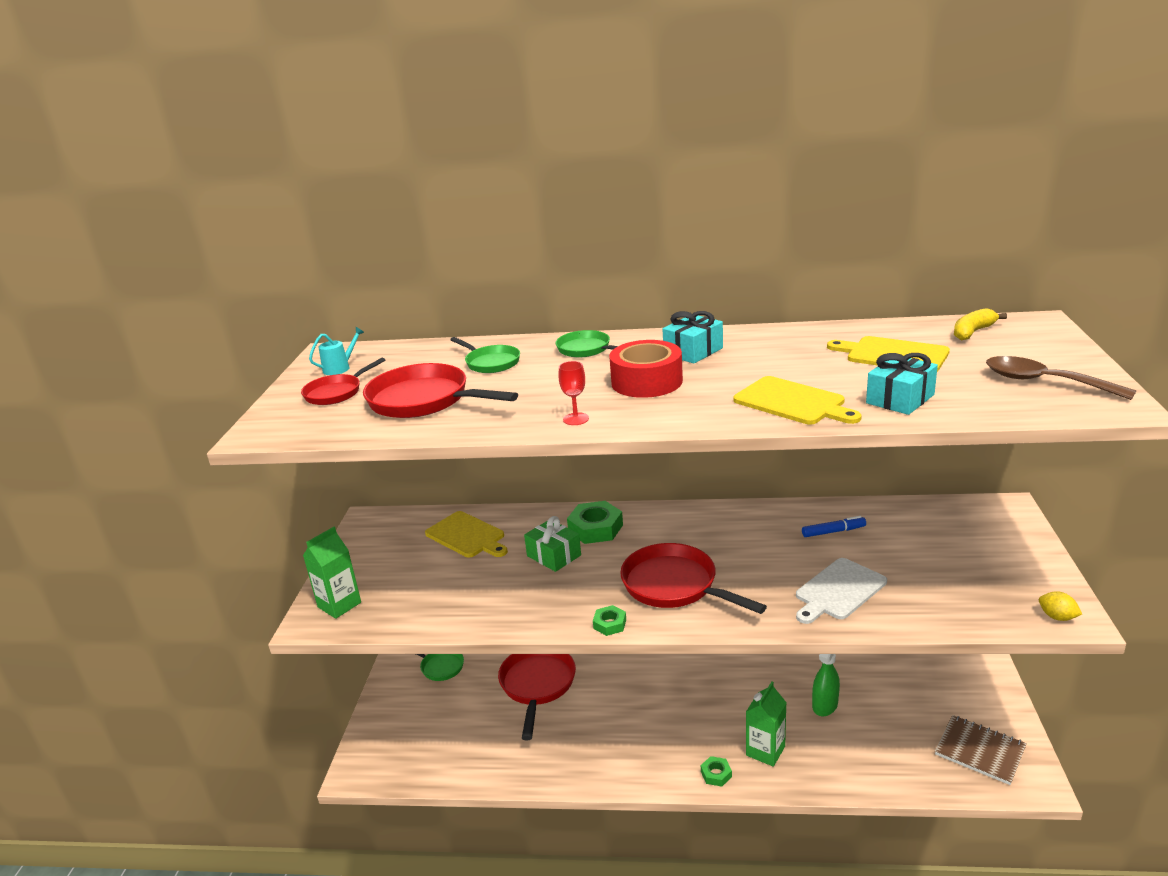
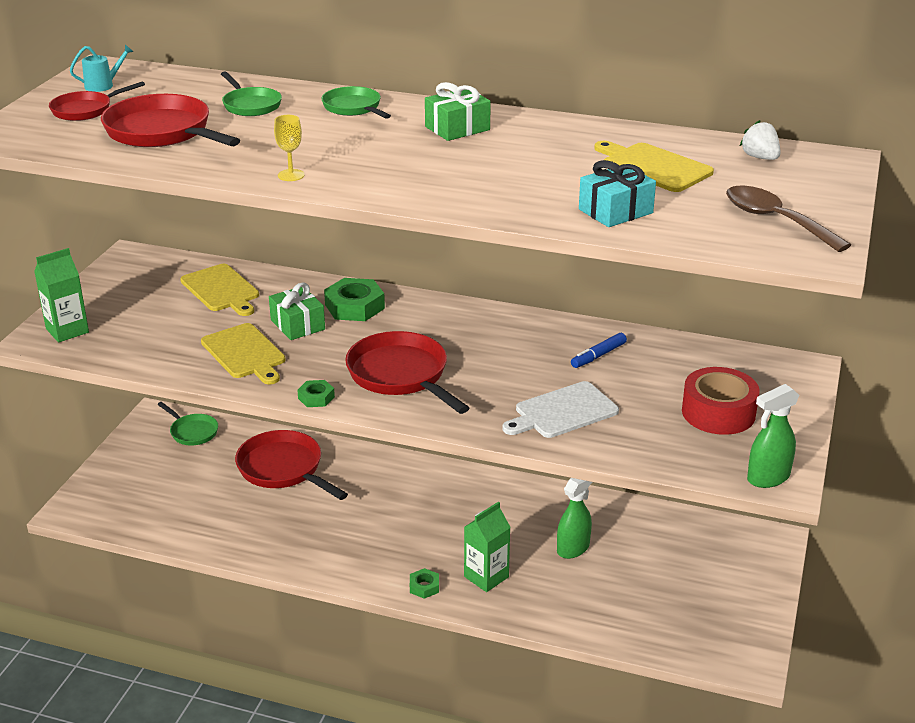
camera: 10 degrees right, 5 degrees up
red pan [498,654,576,740] -> red pan turned 60 degrees counterclockwise [235,430,348,500]
red goblet [559,361,589,425] -> yellow goblet [274,115,305,181]
red tape [609,340,683,398] -> red tape moved to [682,367,760,435]
turquoise gift [662,311,723,363] -> green gift [425,82,491,141]
yellow cutting board [733,376,862,424] -> yellow cutting board moved to [201,323,286,384]
blue marker [802,516,866,537] -> blue marker turned 135 degrees clockwise [571,333,627,368]
brown notebook [935,715,1027,785] -> none
yellow banana [954,308,1007,340] -> white strawberry [740,120,781,160]
yellow lemon [1039,591,1082,621] -> green spray bottle [747,384,799,488]

